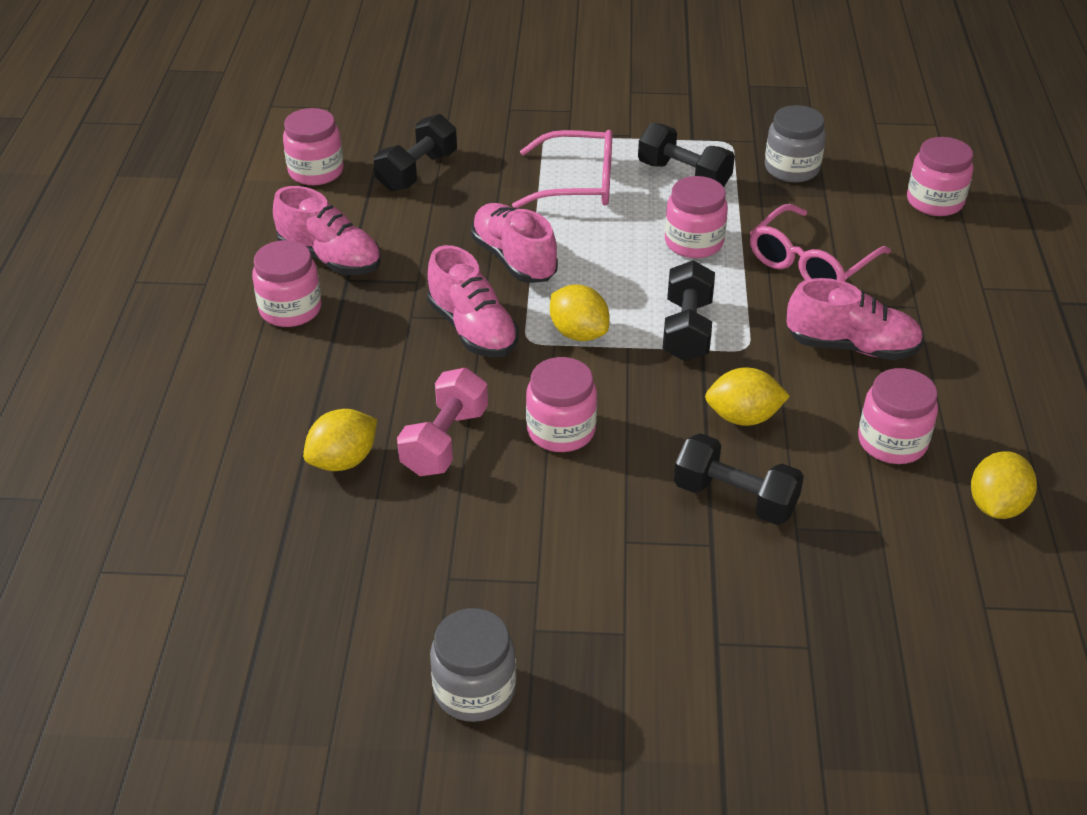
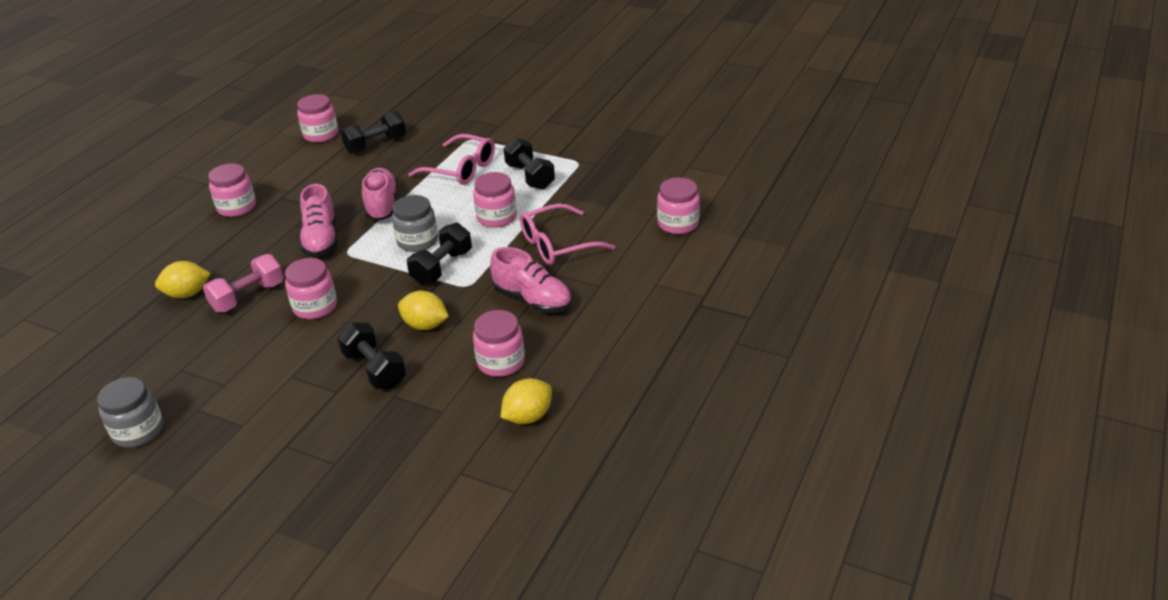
camera: 25 degrees right, 5 degrees down
pink shoe [273,186,381,275] -> none
yellow lemon [550,284,610,341] -> none
grey jar [765,105,826,182] -> grey jar moved to [392,195,438,252]

